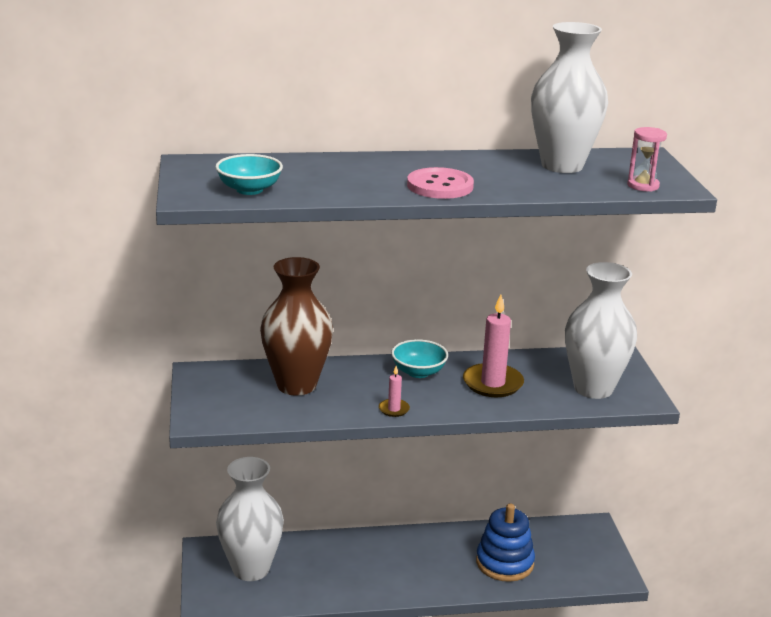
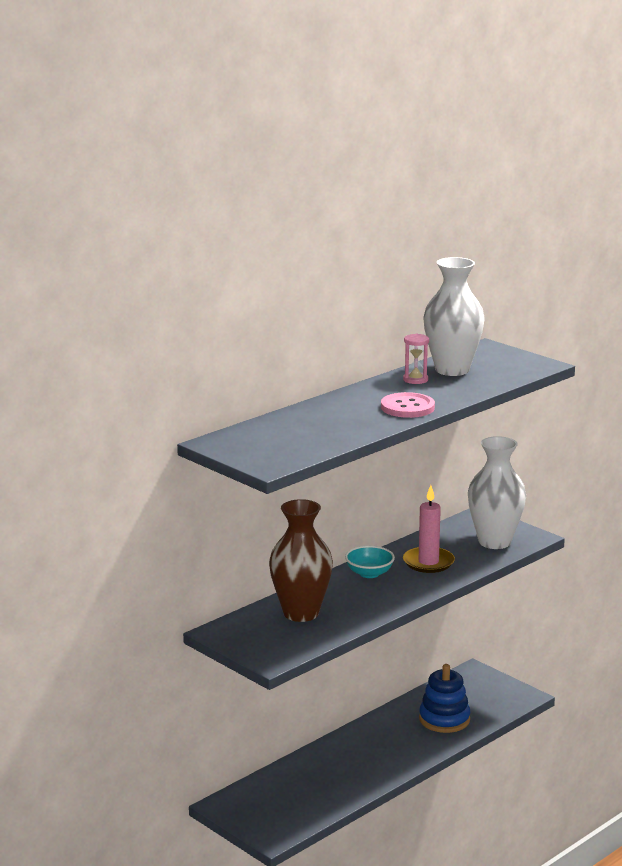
camera: 35 degrees left, 5 degrees down
turquoise bowl [215,154,283,195] -> none
white vase [216,457,284,581] -> none
pink candle [379,366,410,417] -> none
pink hourglass [627,127,667,192] -> pink hourglass moved to [403,334,429,384]

